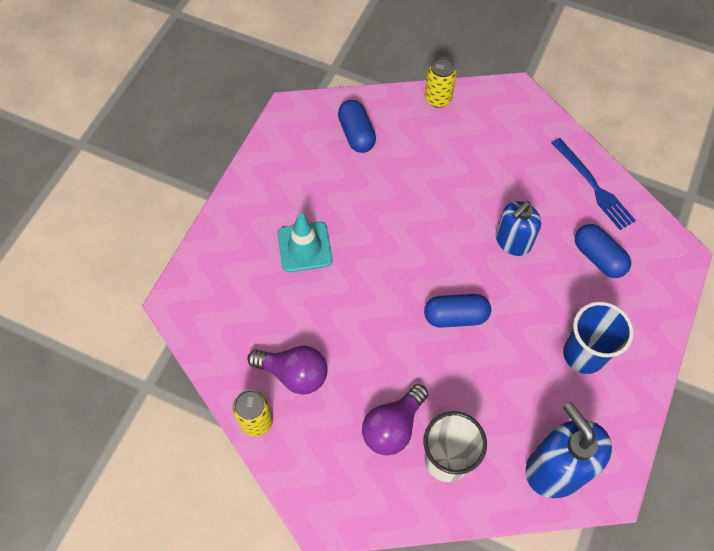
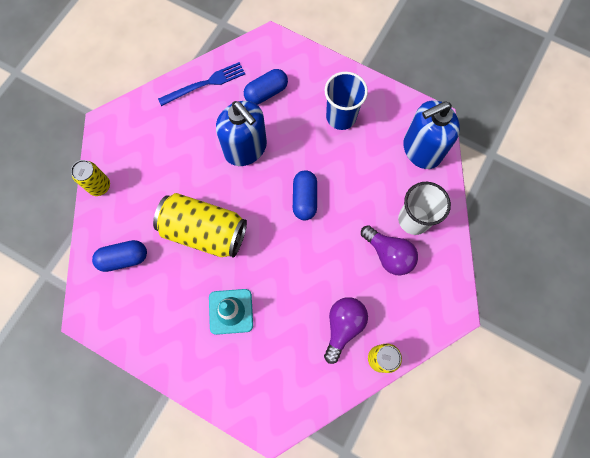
camera: 85 degrees left, 10 degrees up
blue soap dispenser [496,201,541,256] -> blue soap dispenser [216,101,267,166], size x1.51
none -> yellow can [153,193,247,258]

